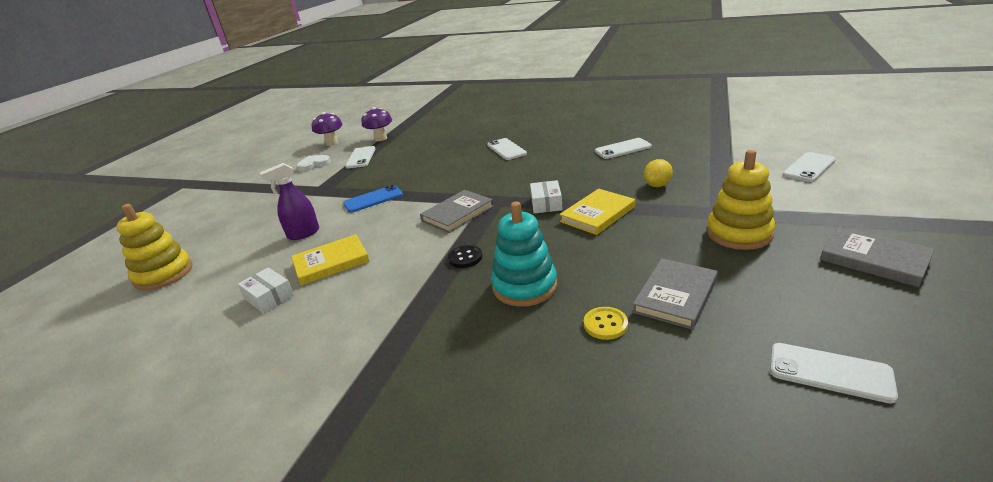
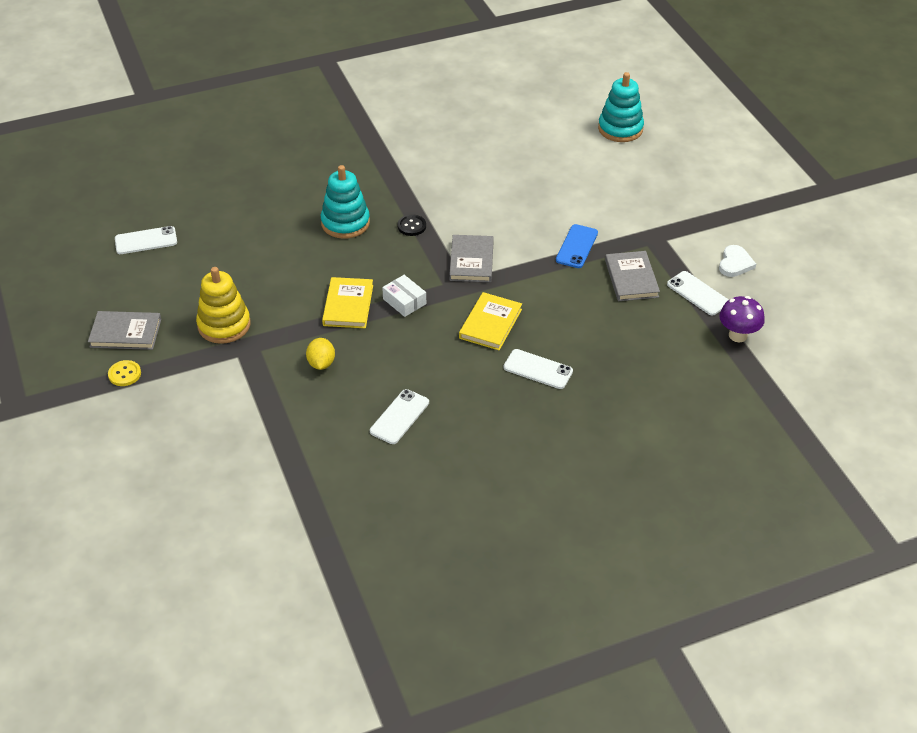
camera: 135 degrees right, 15 degrees up
yellow stacking toy [116,204,192,291] -> turquoise stacking toy [598,72,644,142]
white box [238,268,294,313] -> none
purple spray bottle [260,163,319,240] -> none
yellow book [291,234,370,286] -> yellow book moved to [459,292,522,350]
purple mushroom [312,112,343,146] -> none
yellow button [584,307,628,340] -> yellow button moved to [108,360,141,386]
grey book [633,258,718,330] -> grey book moved to [605,251,660,301]
white phone [783,152,836,182] -> none

